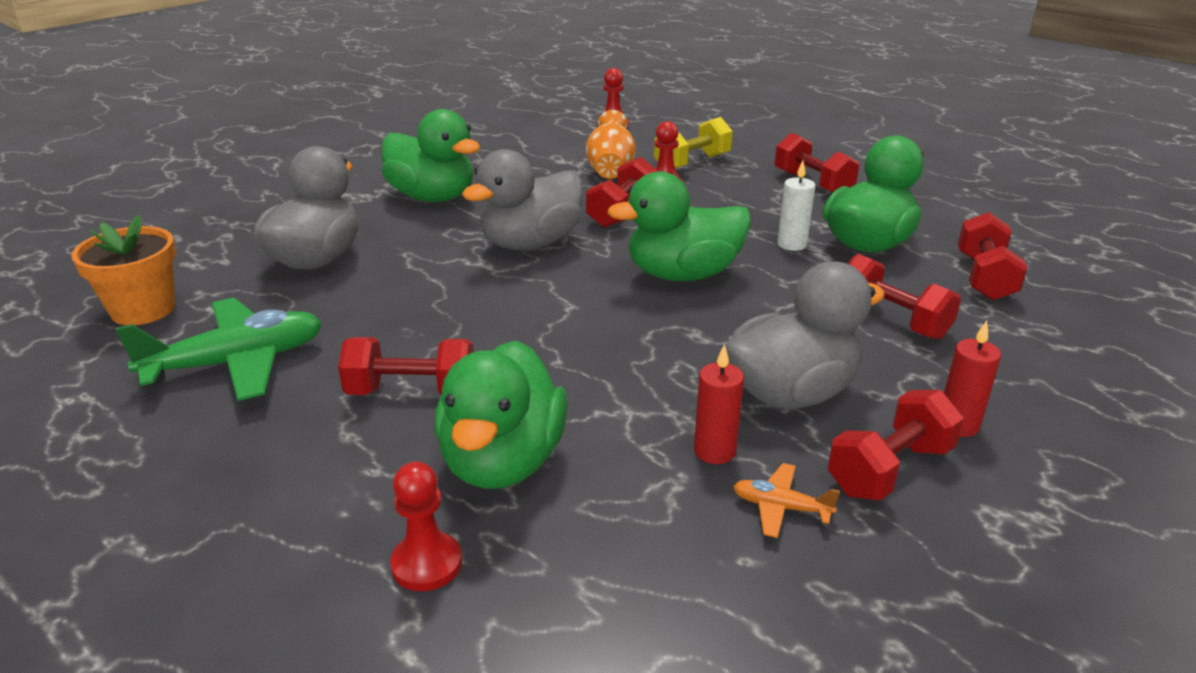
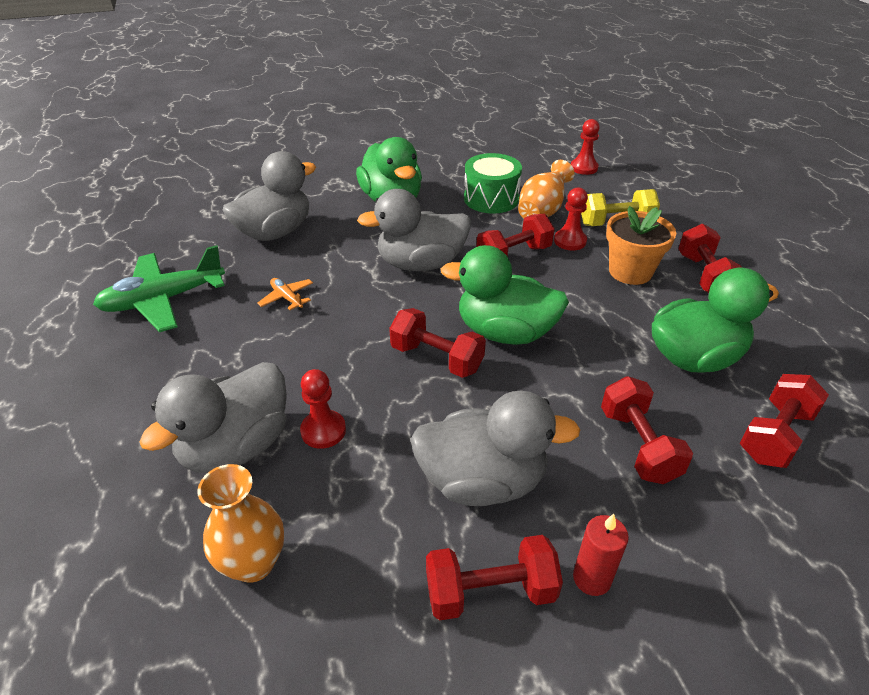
camera: 30 degrees right, 10 degrees up
orange flower pot [71,215,176,325] -> orange flower pot moved to [606,206,676,285]
green plane [116,298,322,401] -> green plane turned 150 degrees clockwise [93,245,225,332]
red dumbbell [338,337,474,395] -> red dumbbell moved to [389,308,486,378]
red pawn [390,462,462,591] -> red pawn moved to [300,369,346,449]
green duck [434,341,568,489] -> grey duck [140,362,287,473]
red candle [694,344,744,464] -> none
orange plane [733,463,840,538] -> orange plane moved to [257,278,313,310]
white candle [777,161,816,251] -> none
none -> orange vase [197,464,284,583]
none -> green drum [464,153,522,214]

